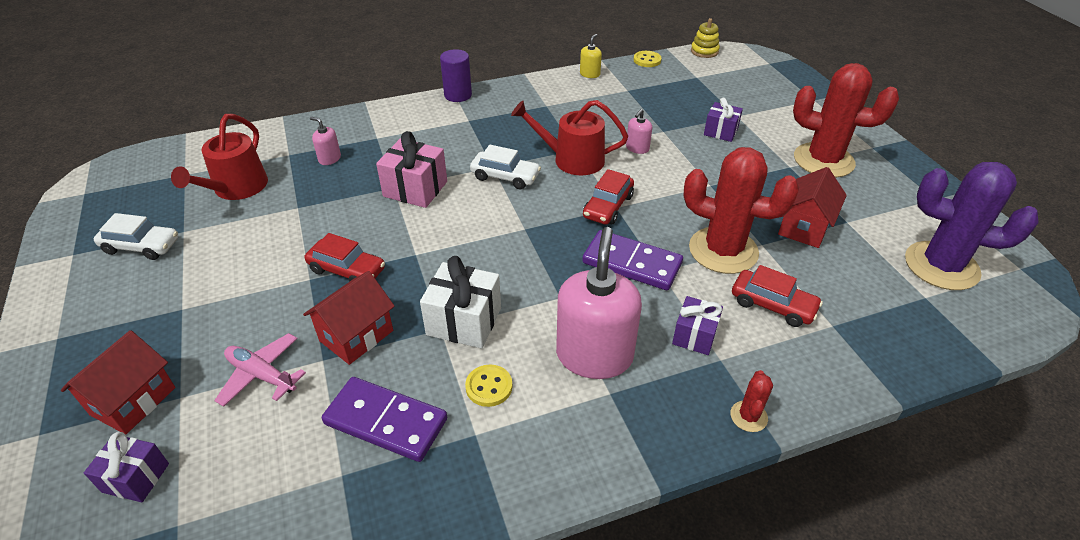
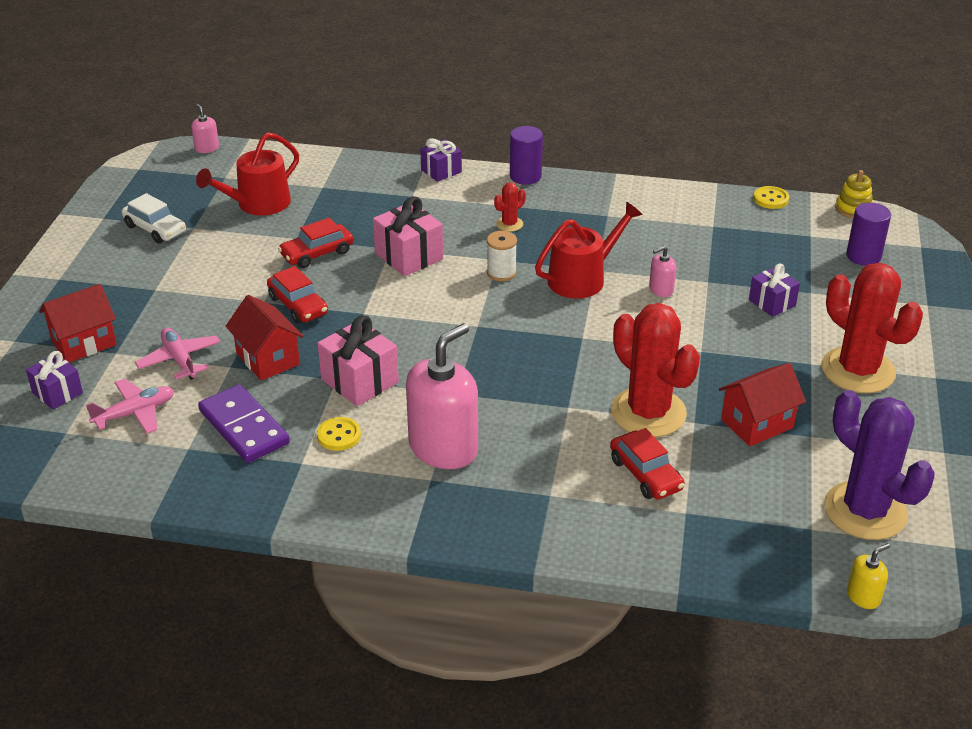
camera: 30 degrees right, 5 degrees down
red house [303,271,395,365] -> red house turned 75 degrees clockwise [226,295,304,381]
pink soap dispenser [310,117,341,165] -> pink soap dispenser moved to [191,104,219,153]
white gift [420,256,501,348] -> pink gift [317,315,399,406]
white car [470,145,541,189] -> white spool [487,231,517,281]
red watering can [511,100,628,175] -> red watering can turned 105 degrees clockwise [535,202,643,299]
yellow soap dispenser [580,34,602,78] -> yellow soap dispenser moved to [847,543,890,609]
purple domino [582,230,683,290] -> none
red car [583,169,634,224] -> red car moved to [278,218,354,268]
purple gift [672,296,723,355] -> purple gift moved to [420,139,462,182]
red cactus [730,370,773,432] -> red cactus moved to [494,183,526,232]
none -> pink plane [86,379,174,434]
none -> purple cylinder [846,203,891,266]

